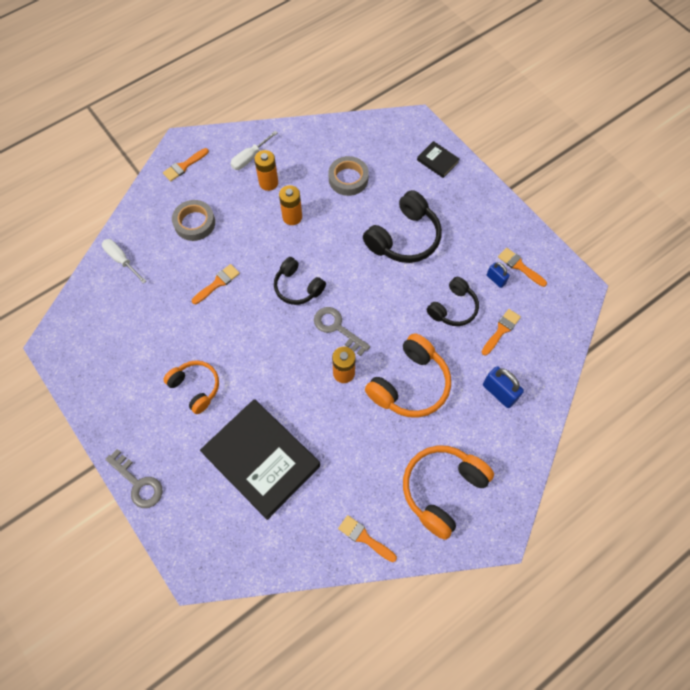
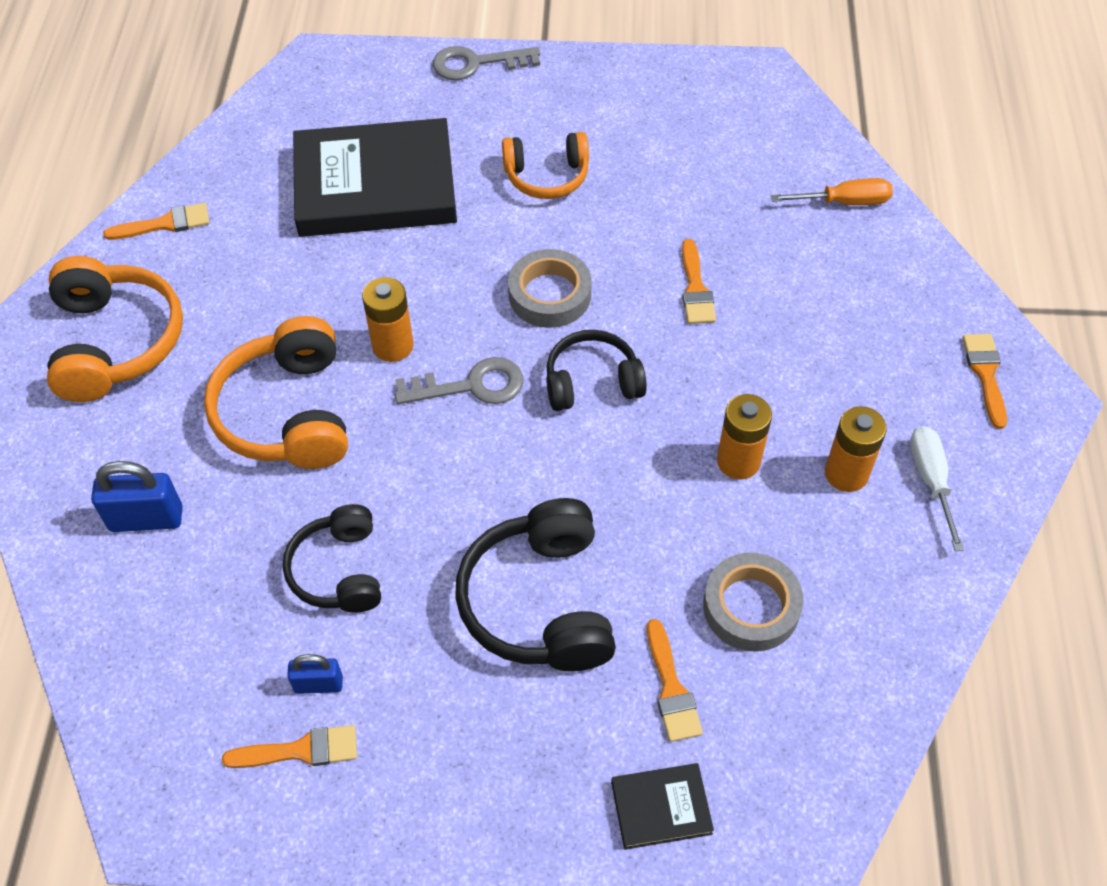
camera: 130 degrees right, 10 degrees down
white screwdriver [102,239,146,284] -> orange screwdriver [771,178,893,205]
grey tape [172,200,215,241] -> grey tape moved to [508,249,592,328]
orange brush [482,309,521,356] -> orange brush moved to [647,619,703,742]

